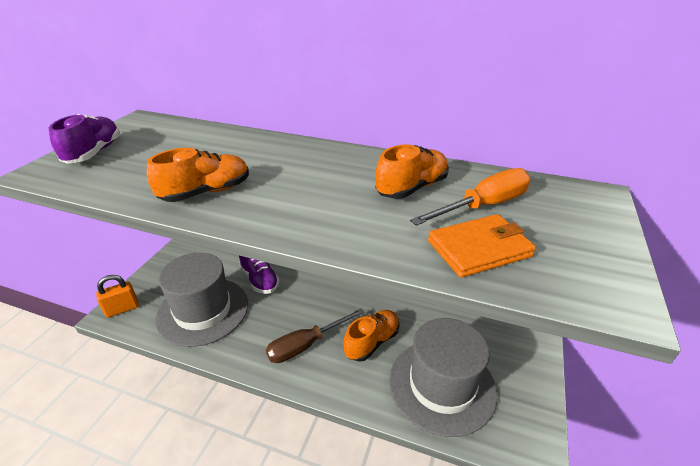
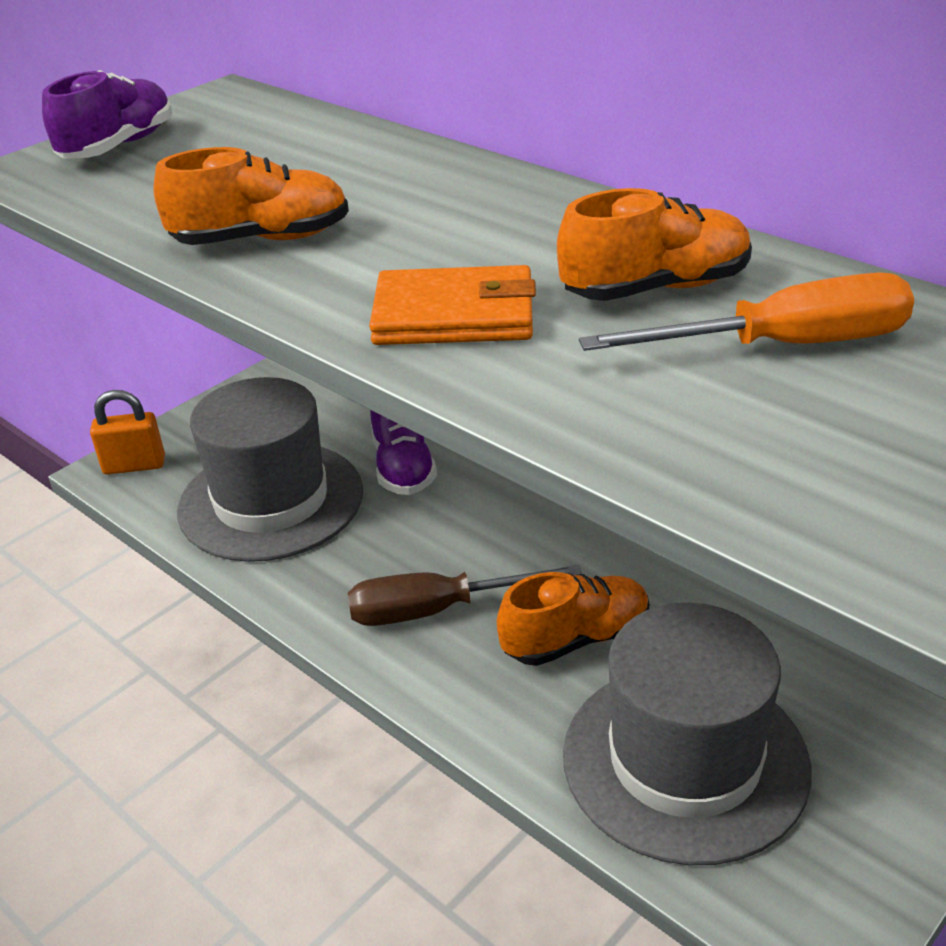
camera: 25 degrees right, 0 degrees up
orange wallet [428,214,536,277] -> orange wallet moved to [369,265,536,345]

